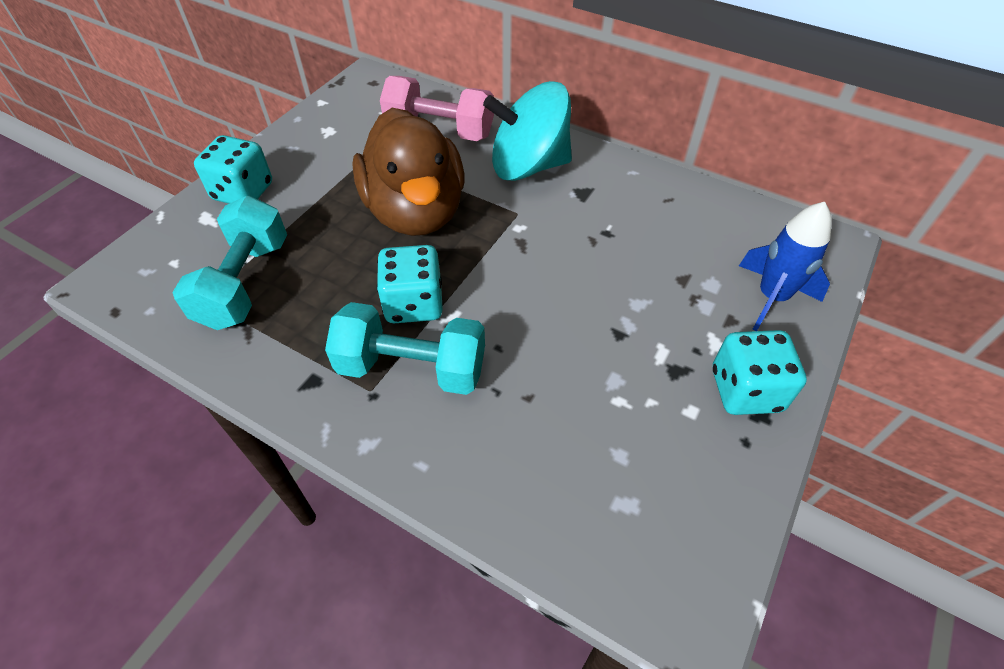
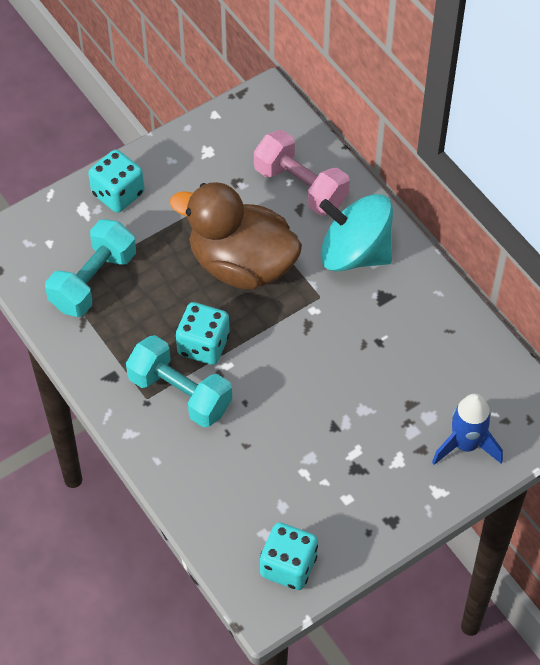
camera: 25 degrees right, 5 degrees up
brown duck [352,108,464,236] -> brown duck turned 105 degrees clockwise [170,182,302,290]
turquoise dice [713,330,807,415] -> turquoise dice moved to [260,522,318,590]

